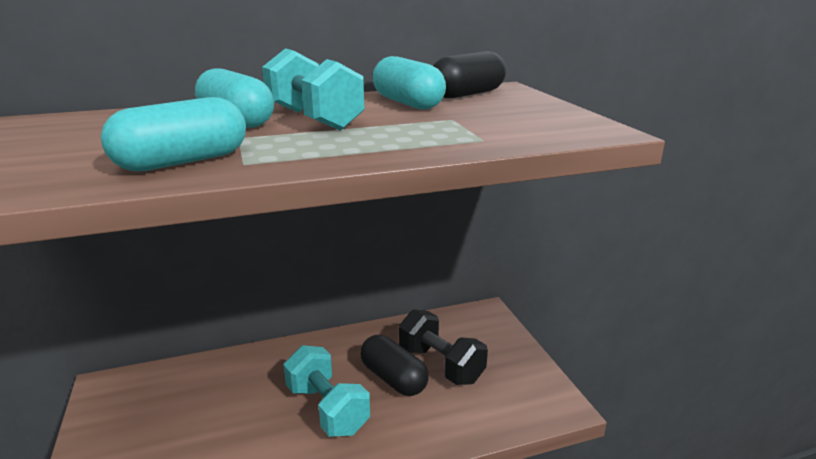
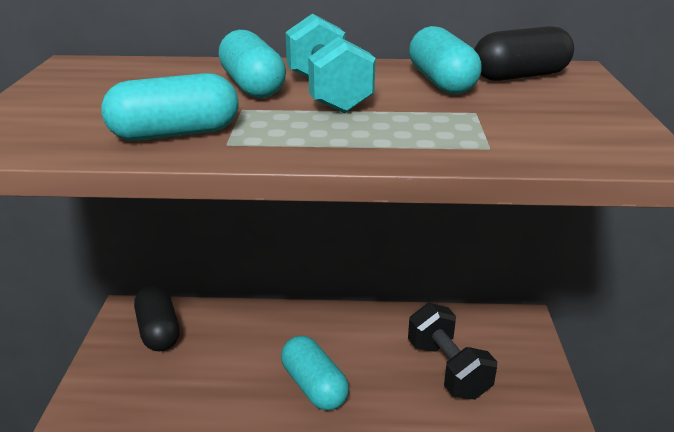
camera: 20 degrees right, 5 degrees up
turquoise dumbbell [283,345,370,437] -> turquoise capsule [281,336,349,410]
black capsule [360,335,429,396] -> black capsule moved to [134,285,180,351]

